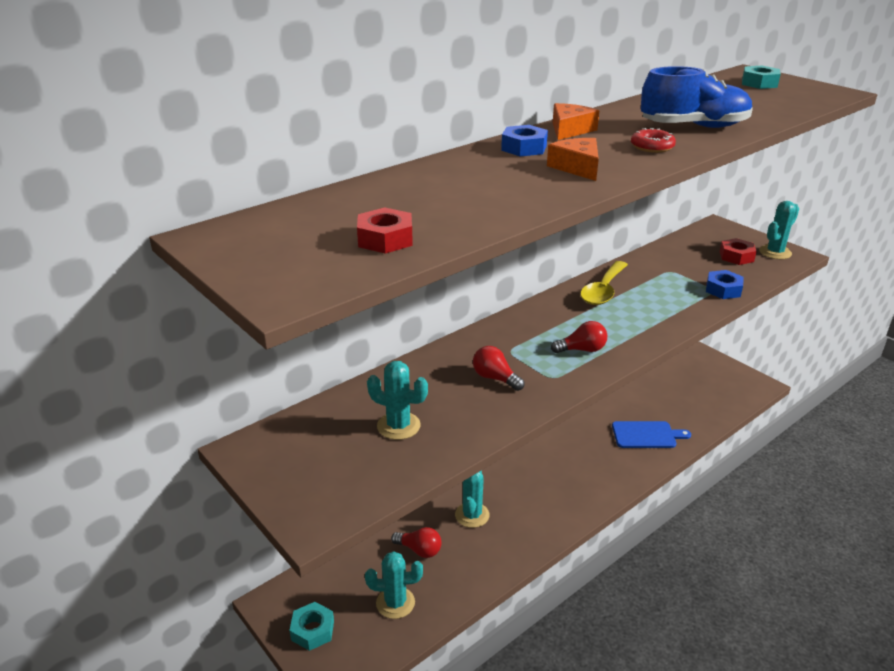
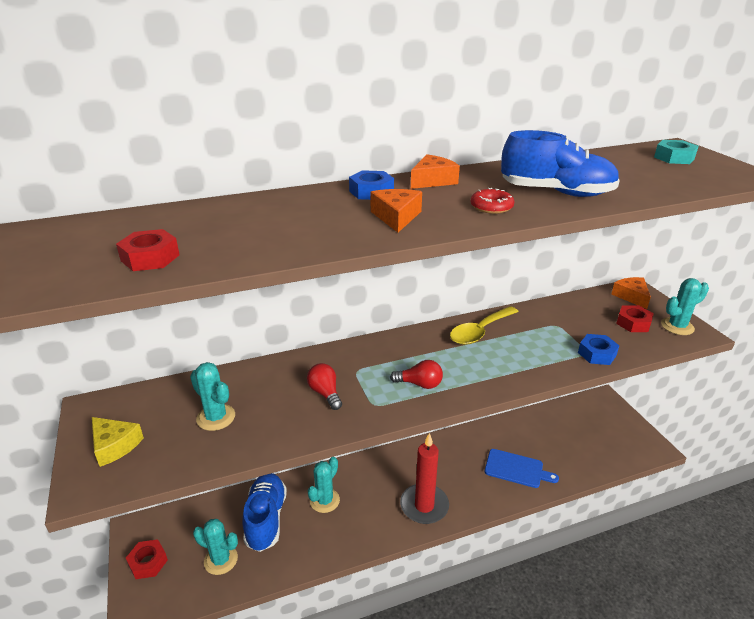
camera: 20 degrees right, 0 degrees up
turquoise nut [289,602,334,651] -> red nut [126,539,168,579]
red light bulb [391,527,442,558] -> blue shoe [243,473,287,552]
none -> yellow cheese [92,417,144,467]
none -> red candle [400,433,449,524]
none -> orange cheese [611,277,651,309]

